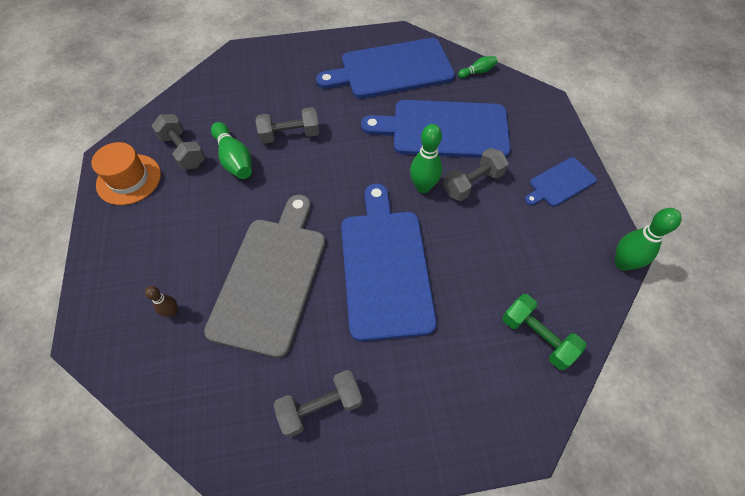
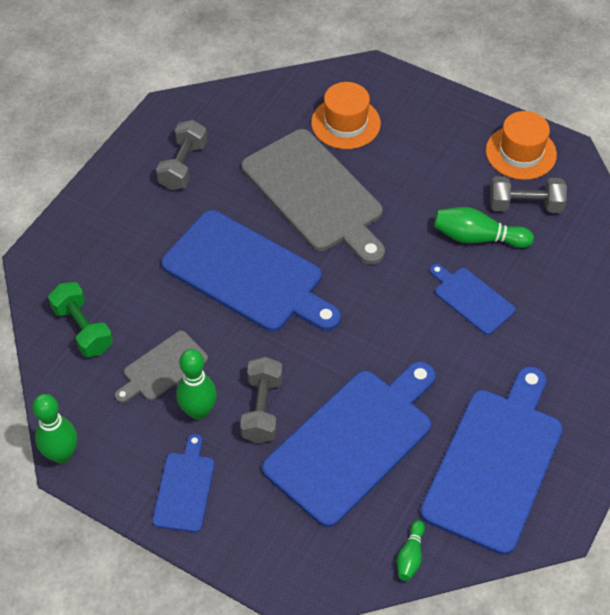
camera: 130 degrees right, 5 degrees down
brown bowling pin [145,286,177,317] -> orange hat [311,82,381,149]
grey dumbbell [256,107,319,144] -> blue cutting board [430,264,515,335]
green bowling pin [410,124,442,193] -> green bowling pin moved to [176,349,217,420]
green dumbbell [502,294,586,370] -> green dumbbell turned 60 degrees clockwise [48,282,113,357]
none -> grey cutting board [115,331,208,403]

